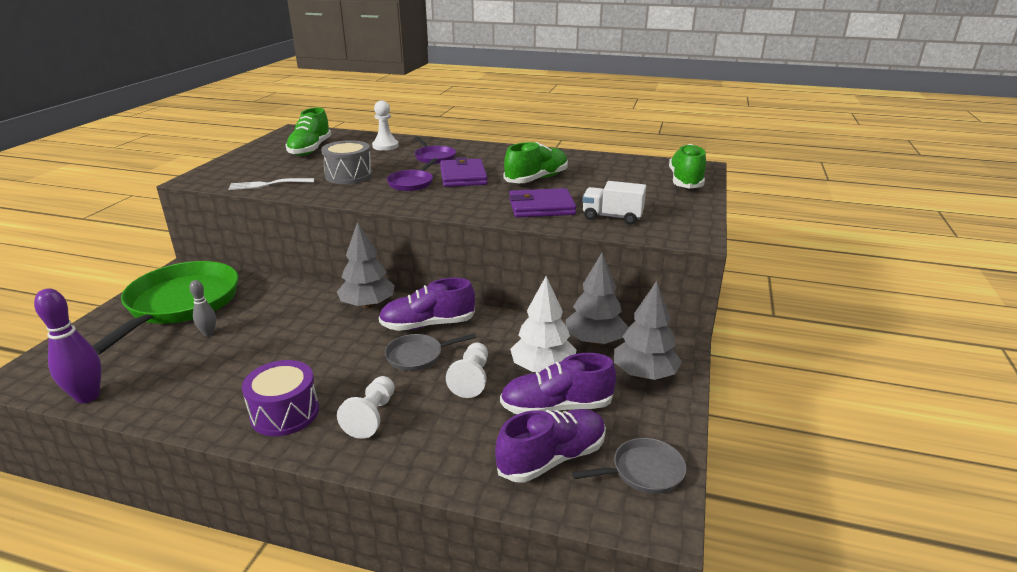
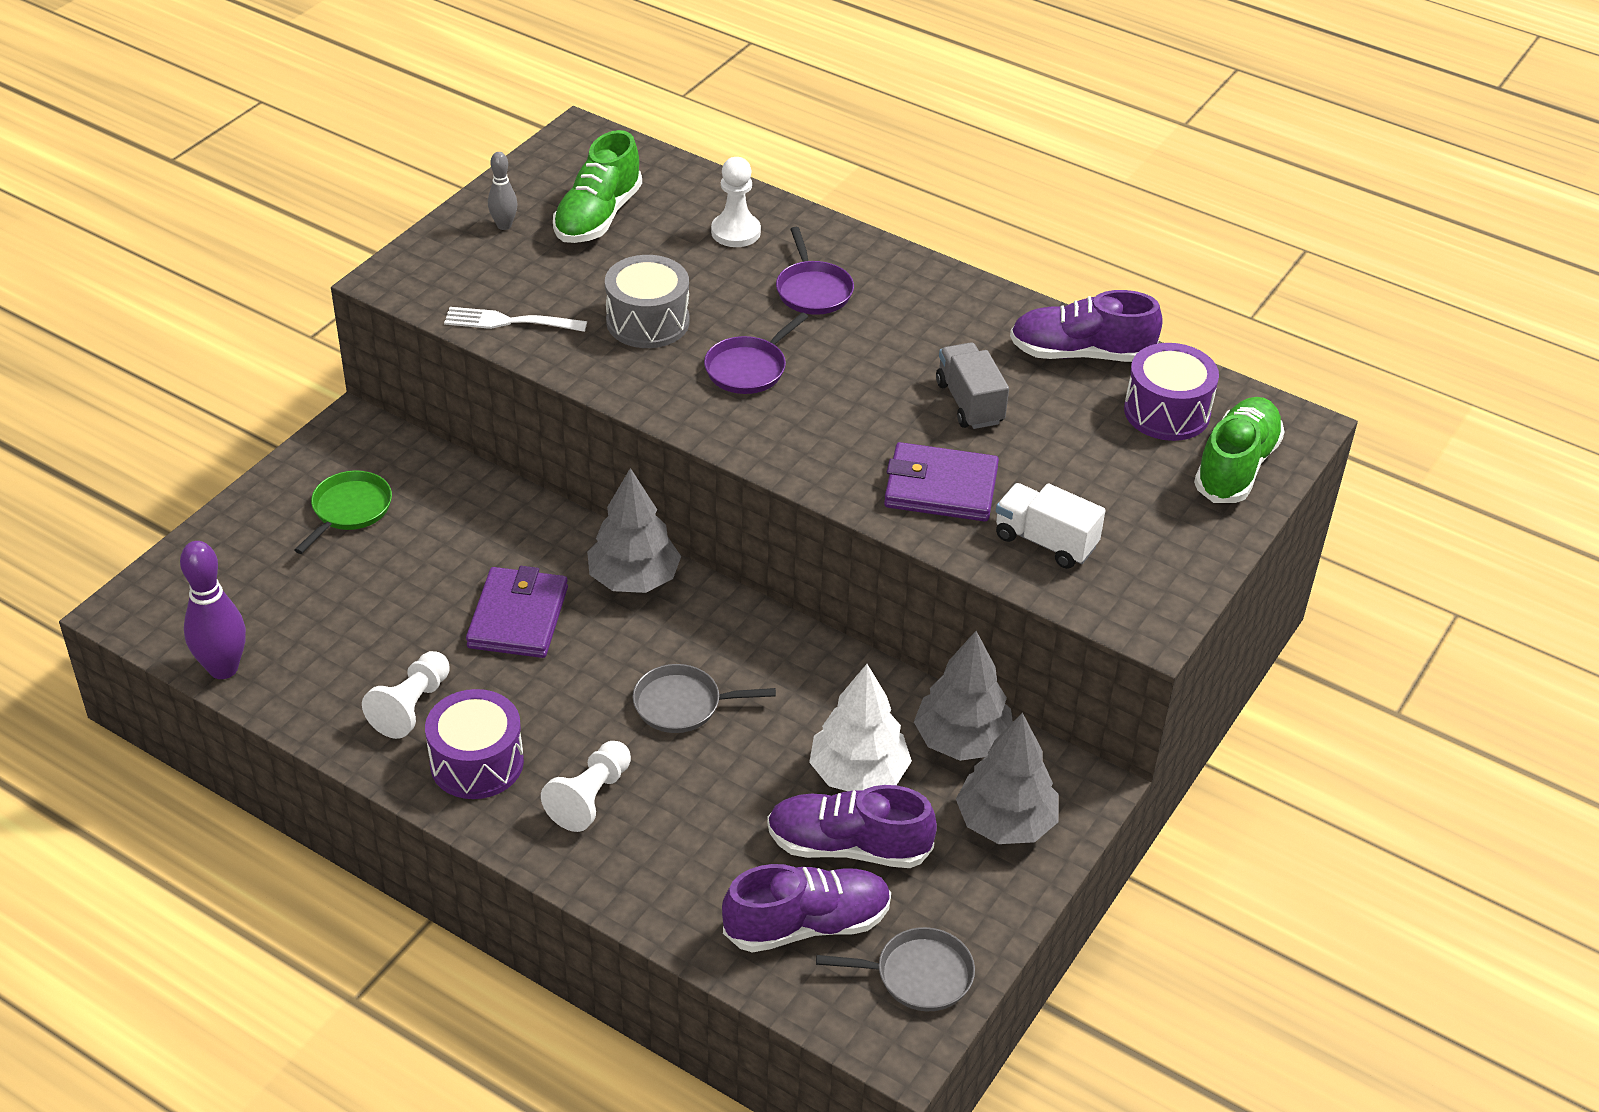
camera: 15 degrees right, 15 degrees up
green pan [92,261,238,355] -> green pan [295,471,392,554], size x0.46
grey bowling pin [189,280,216,337] -> grey bowling pin moved to [488,152,518,230]
purple shoe [379,278,475,331] -> purple shoe moved to [1010,290,1163,362]
purple wallet [440,157,488,187] -> purple wallet moved to [466,566,568,658]
white pawn [446,342,488,398] -> white pawn moved to [362,651,450,739]
green shoe [504,142,568,183] -> grey truck [936,342,1009,429]
none -> purple drum [1124,343,1219,441]

